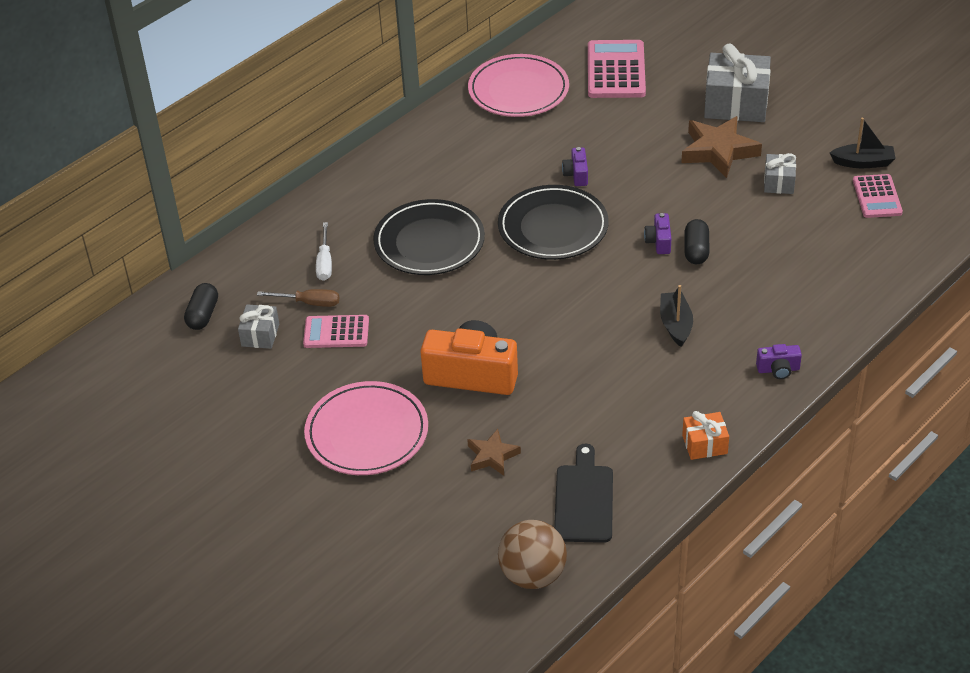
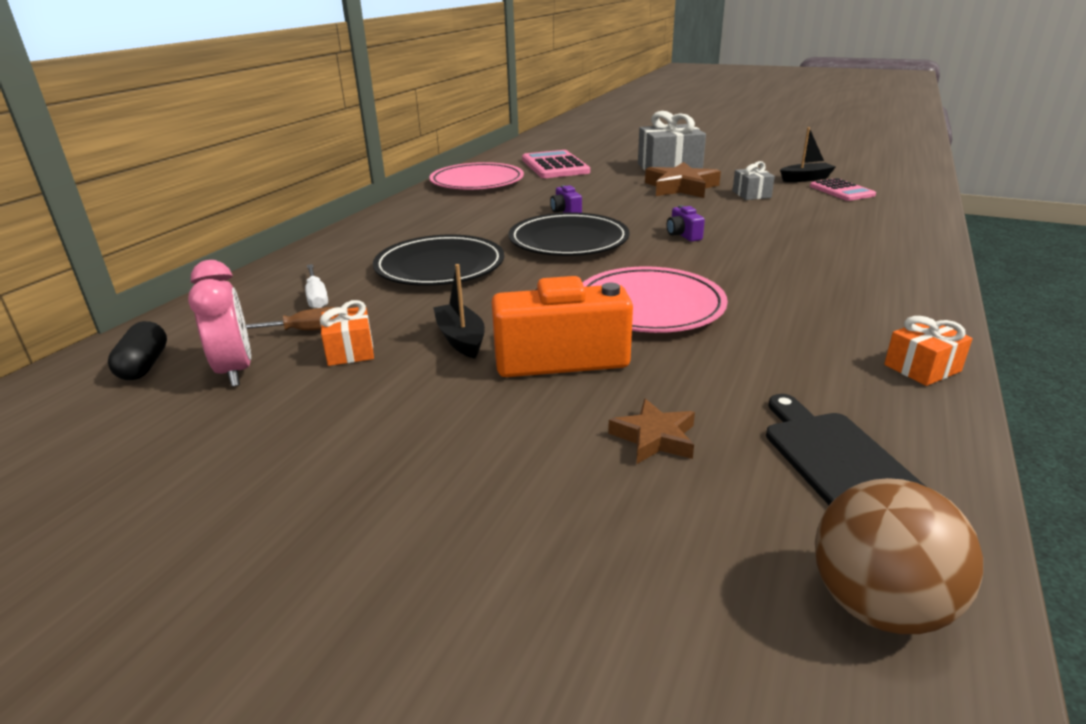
camera: 20 degrees left, 15 degrees down
grey gift [238,304,279,349] -> pink clock [188,260,251,387]
pink calculator [303,315,369,348] -> orange gift [320,300,374,366]
pink plate [304,381,428,475] -> pink plate moved to [583,266,728,333]
black boat [660,285,693,347] -> black boat moved to [433,264,485,359]
black capsule [684,219,709,264] -> none
purple camera [756,344,802,379] -> none

